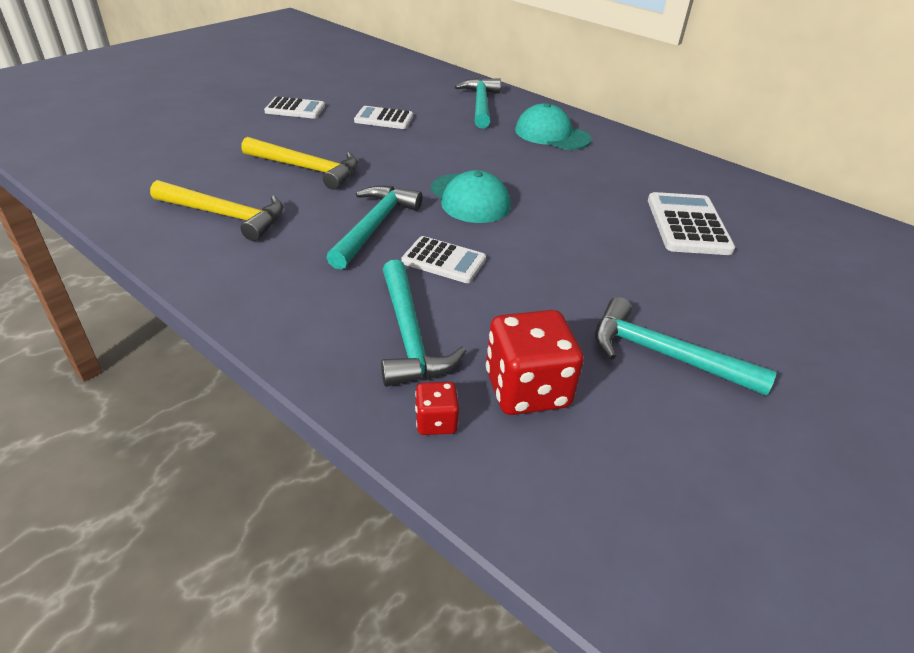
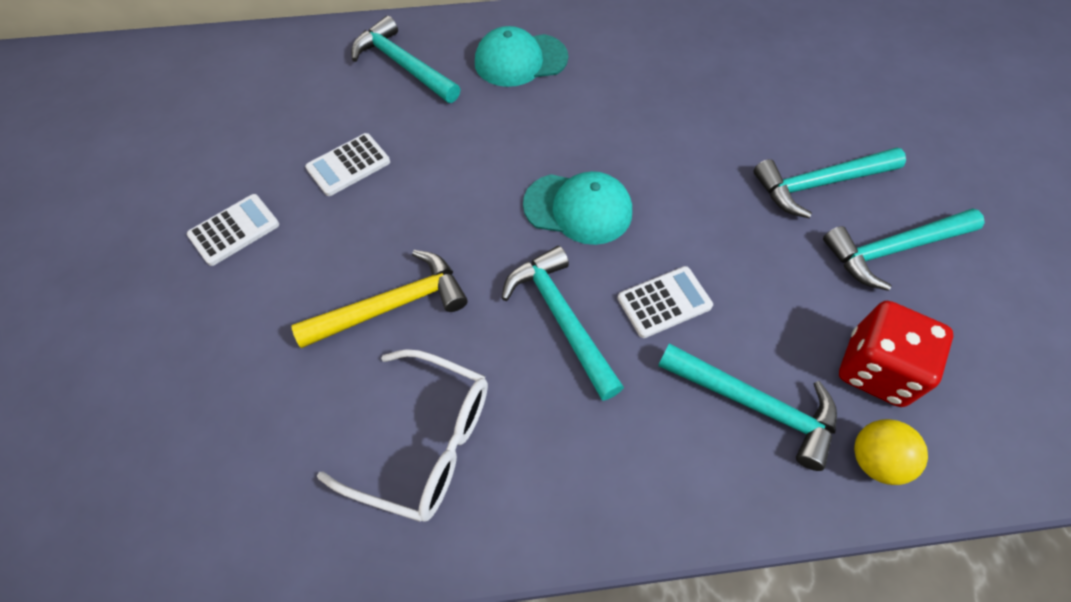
camera: 45 degrees left, 20 degrees up
yellow hammer [150,180,283,241] -> white glasses [317,349,488,522]
red dice [415,382,459,435] -> yellow ball [854,419,928,485]
white calculator [648,192,735,255] -> none
none -> turquoise hammer [754,147,906,218]

